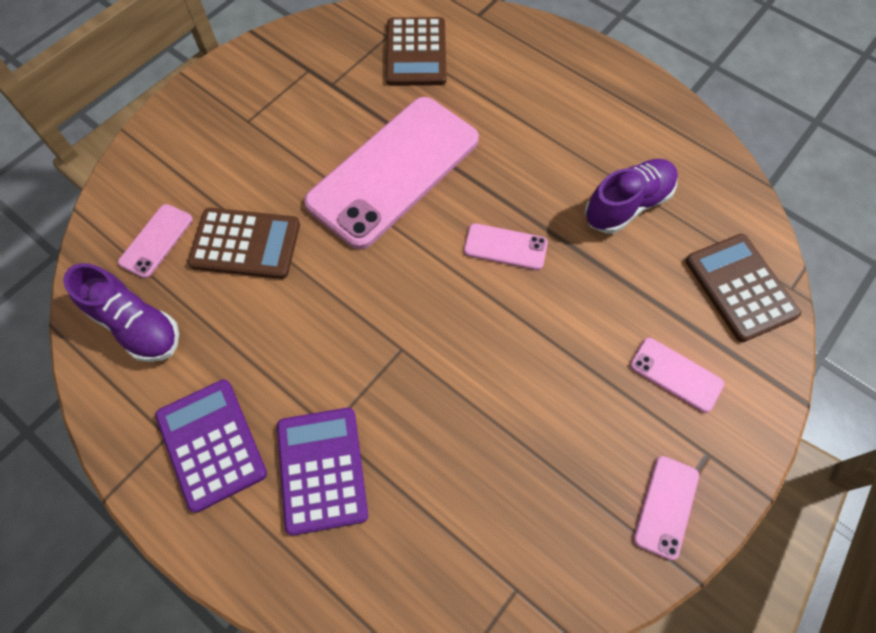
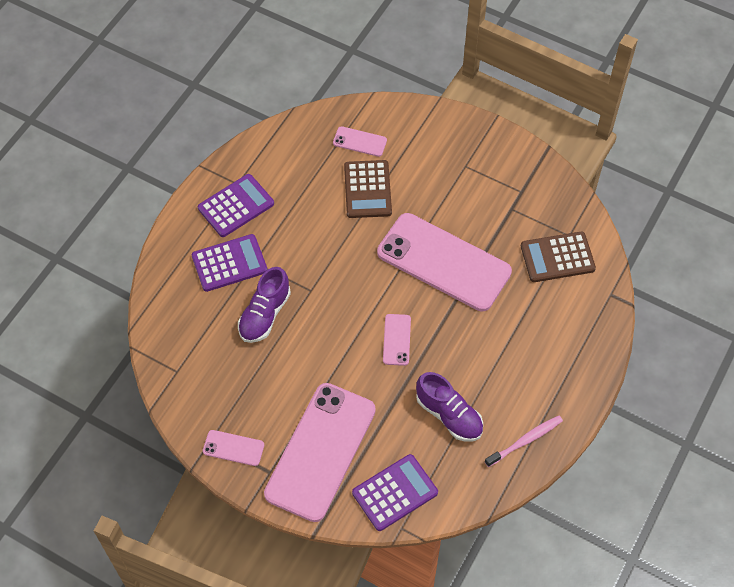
camera: 80 degrees right, 5 degrees down
purple shoe [63,263,179,362] -> purple shoe moved to [238,267,291,343]
pink phone [630,338,724,413] -> pink phone [264,383,376,522], size x2.38
brown calculator [685,234,801,342] -> purple calculator [352,454,438,531]
none -> pink toothbrush [485,415,563,467]

